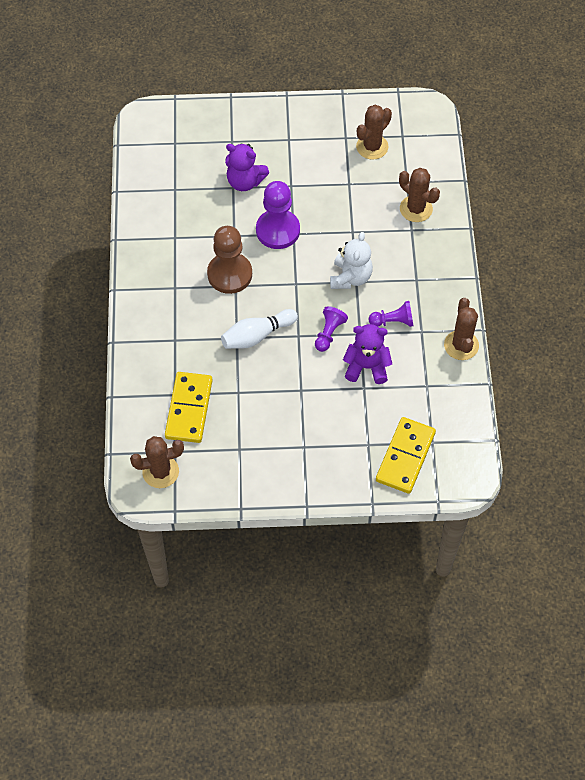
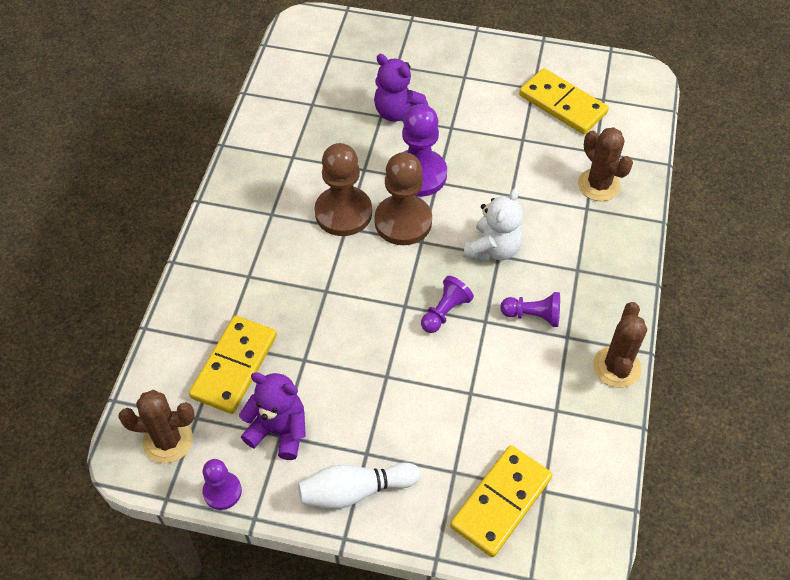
camera: 15 degrees right, 5 degrees down
white bowling pin [221,309,298,349] -> white bowling pin moved to [298,463,420,509]
purple teddy bear [343,324,392,384] -> purple teddy bear moved to [239,372,306,460]
brown cactus [356,105,392,160] -> yellow domino [519,68,609,134]
none -> purple pawn [202,459,242,510]
none -> brown pawn [374,152,432,245]

